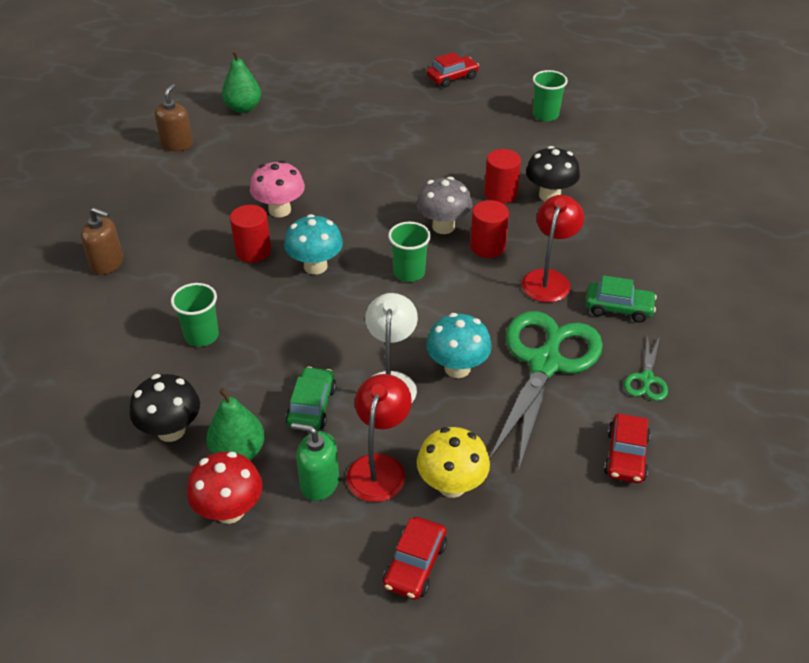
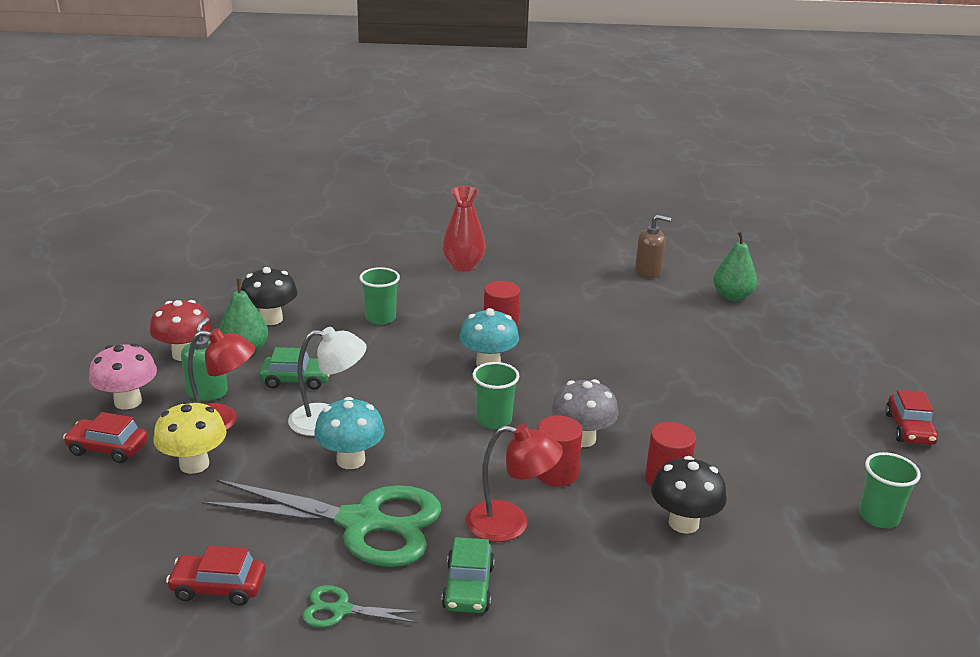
camera: 80 degrees right, 15 degrees down
brown soap dispenser [81,208,123,275] -> red vase [442,186,486,272]
pink mushroom [250,160,305,217] -> pink mushroom moved to [89,343,157,410]
red car [427,52,479,88] -> red car turned 45 degrees clockwise [885,390,938,445]

